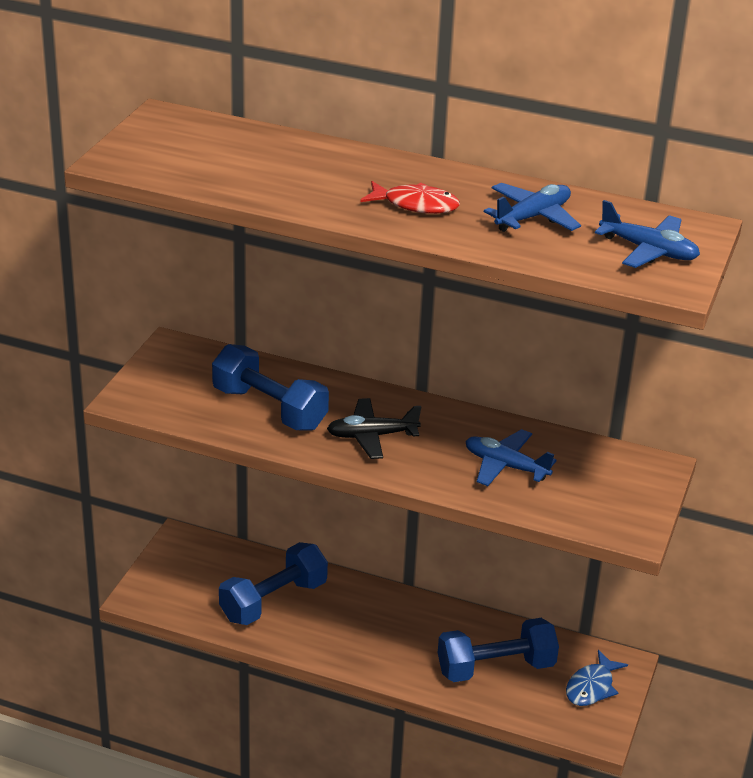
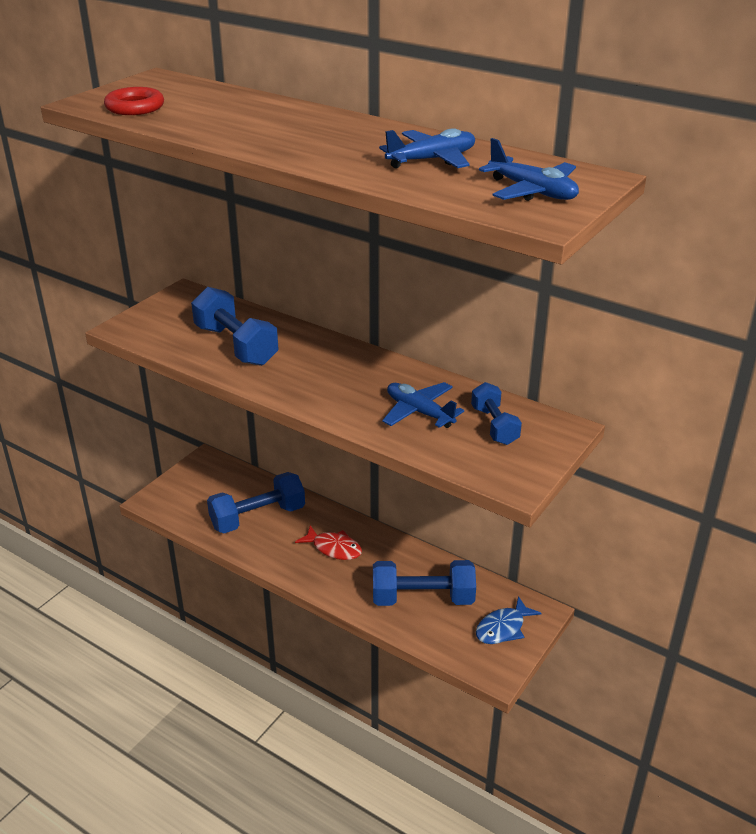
camera: 15 degrees right, 0 degrees up
black plane [327,398,421,459] -> none
red fish [360,181,460,214] -> red fish moved to [295,525,362,560]
none -> red ring [104,87,164,115]
none -> blue dumbbell [471,382,522,445]

